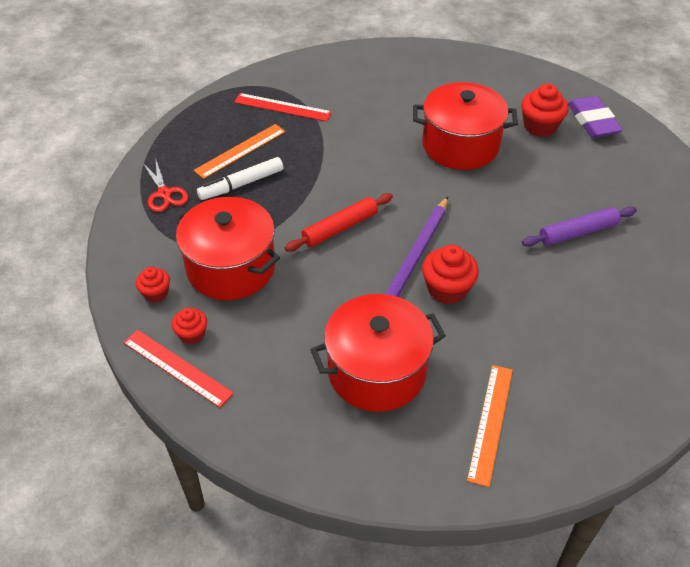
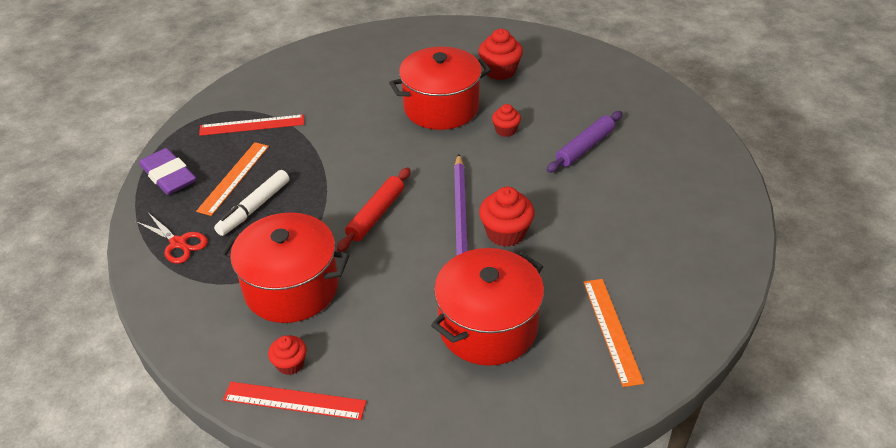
camera: 25 degrees left, 5 degrees down
red cupcake [136,267,170,303] -> red cupcake moved to [492,104,521,137]
purple eraser [568,96,623,138] -> purple eraser moved to [139,148,196,195]

